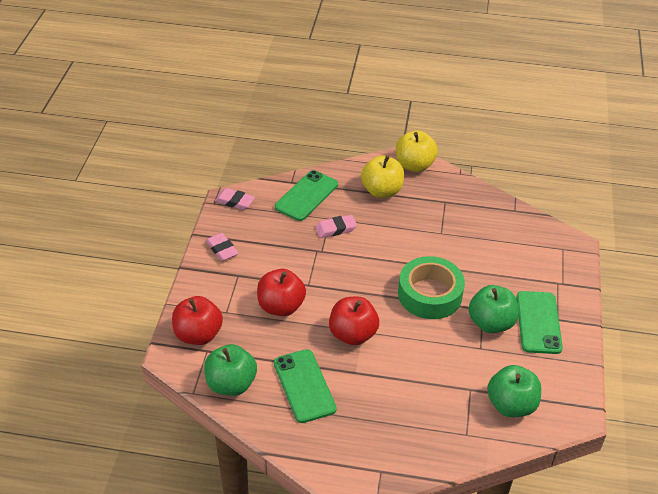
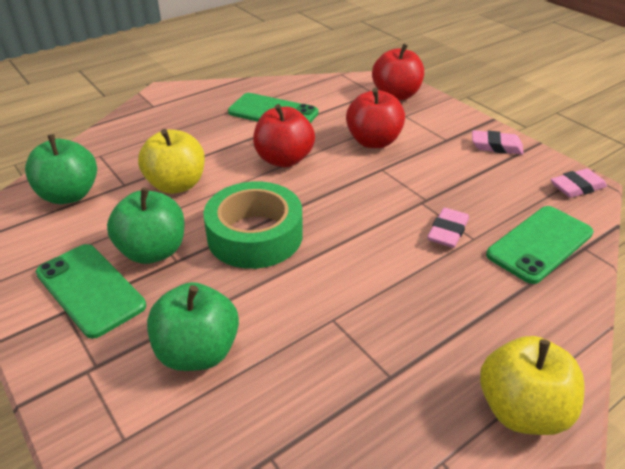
camera: 135 degrees right, 5 degrees down
green apple [204,344,257,396] -> green apple moved to [147,282,239,371]
green phone [275,170,338,221] -> green phone turned 60 degrees clockwise [486,206,593,284]
yellow apple [361,155,404,198] -> yellow apple moved to [138,129,205,194]

